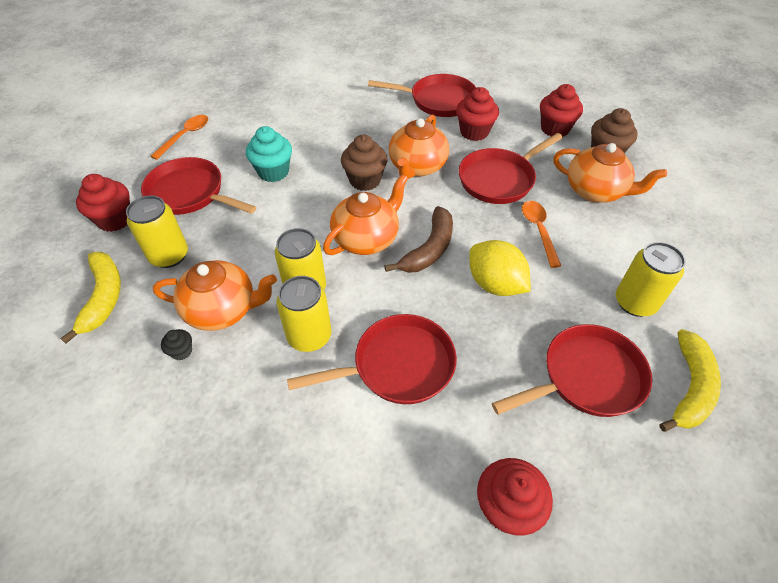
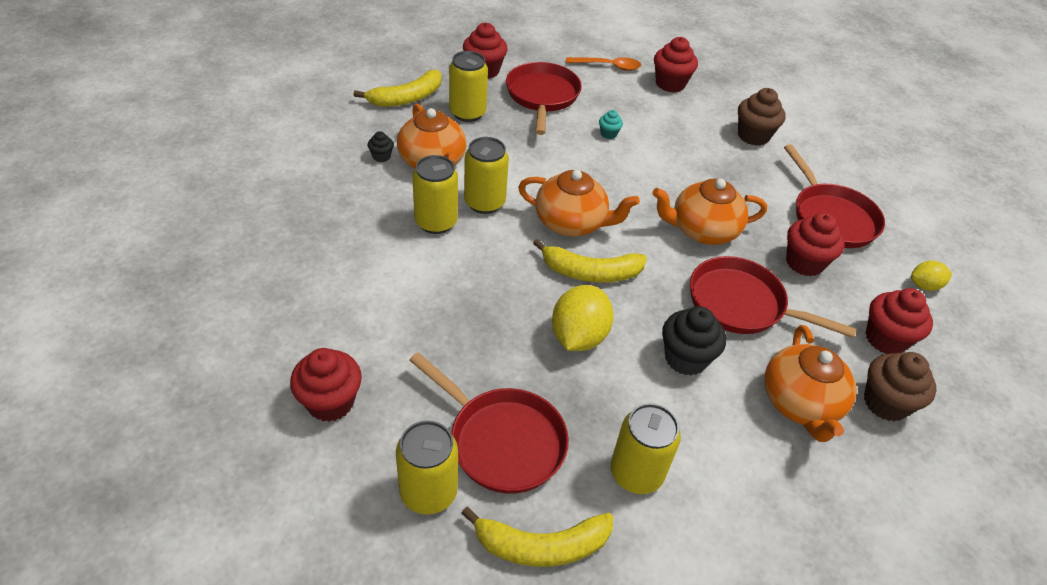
camera: 60 degrees right, 5 degrees down
turquoise cupcake [246,126,292,182] -> turquoise cupcake [599,110,623,139], size x0.51
red pan [287,314,457,404] -> none
brown cupcake [341,135,387,191] -> brown cupcake moved to [738,88,785,146]
brown banana [385,206,453,273] -> yellow banana [533,239,647,283]
orange spoon [522,201,561,268] -> black cupcake [662,306,726,376]
none -> yellow can [396,420,458,515]
none -> red cupcake [654,37,698,93]
none -> yellow lemon [911,261,952,291]

